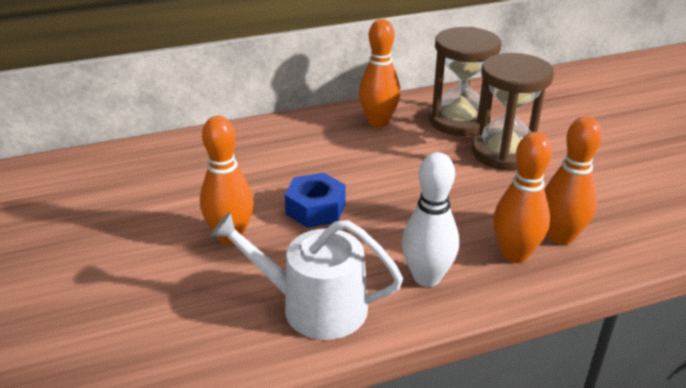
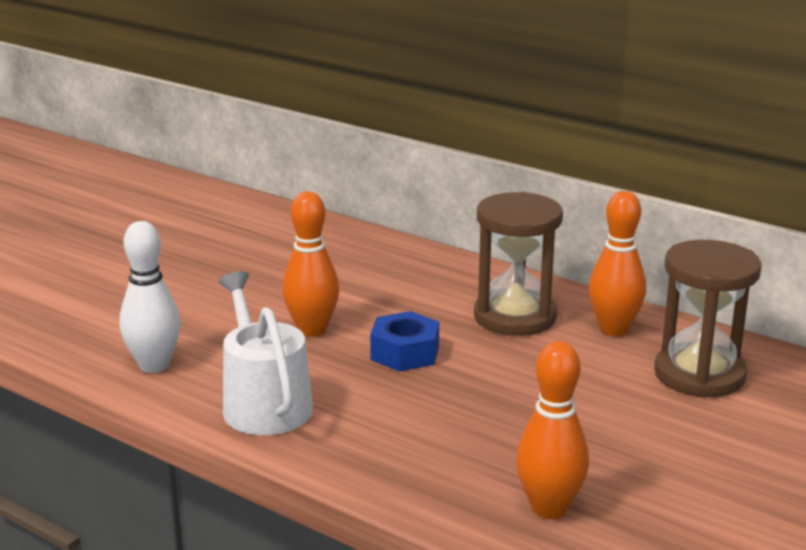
camera: 55 degrees right, 10 degrees down
white bowling pin [402,152,459,287] -> white bowling pin moved to [119,221,181,373]
brown hourglass [472,53,554,170] -> brown hourglass moved to [474,192,563,336]
orange bowling pin [493,132,552,263] -> none

